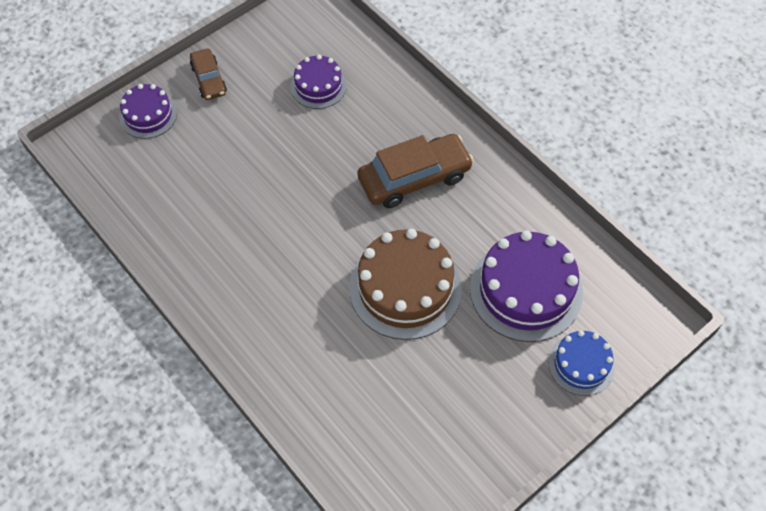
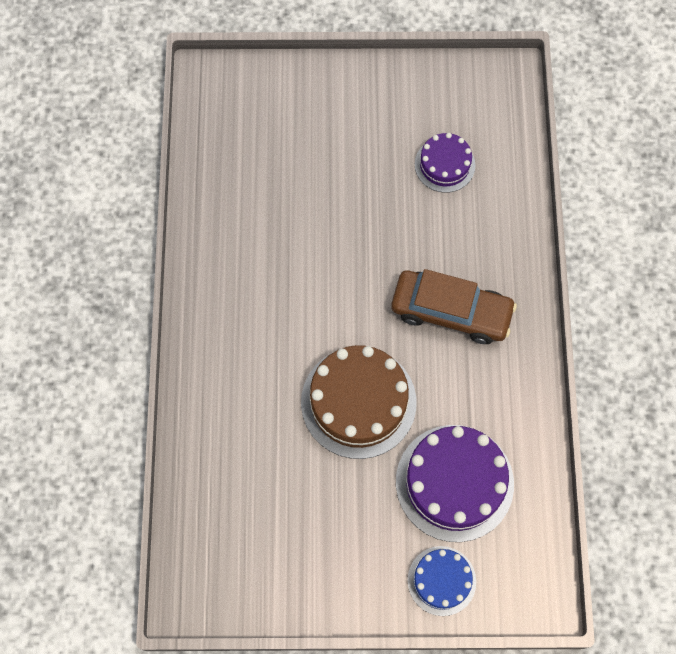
camera: 40 degrees right, 10 degrees up
purple cake [119,84,177,139] -> none
brown car [190,48,227,100] -> none

